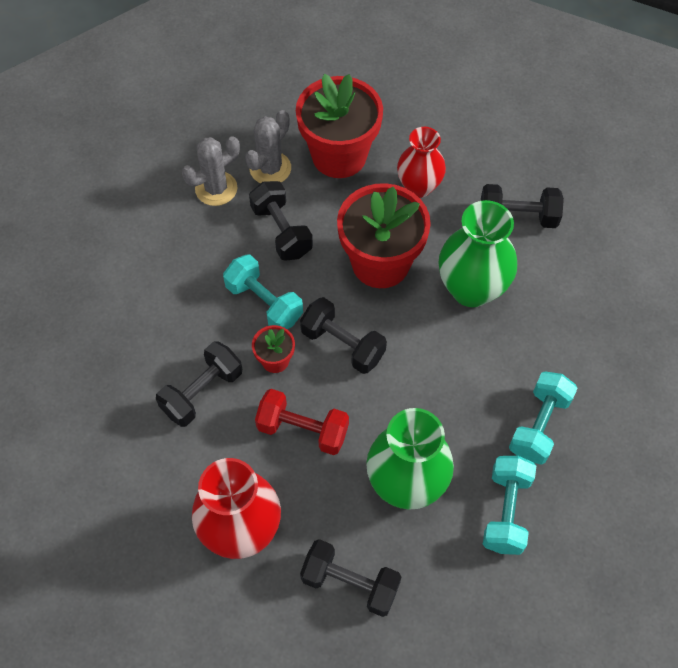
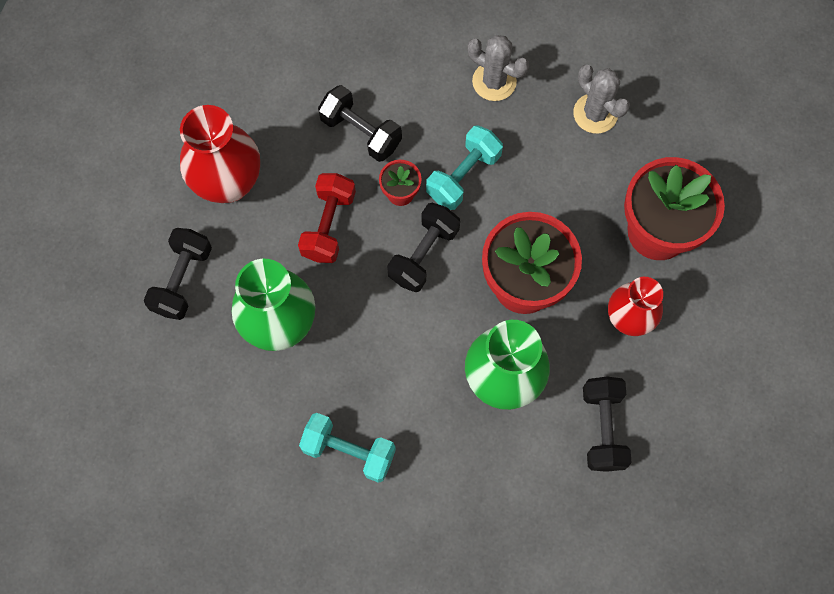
camera: 85 degrees right, 10 degrees up
grey cactus [245,110,291,183] -> grey cactus moved to [468,35,529,101]
black dumbbell [249,181,313,261] -> none
turquoise dumbbell [483,456,536,555] -> none

